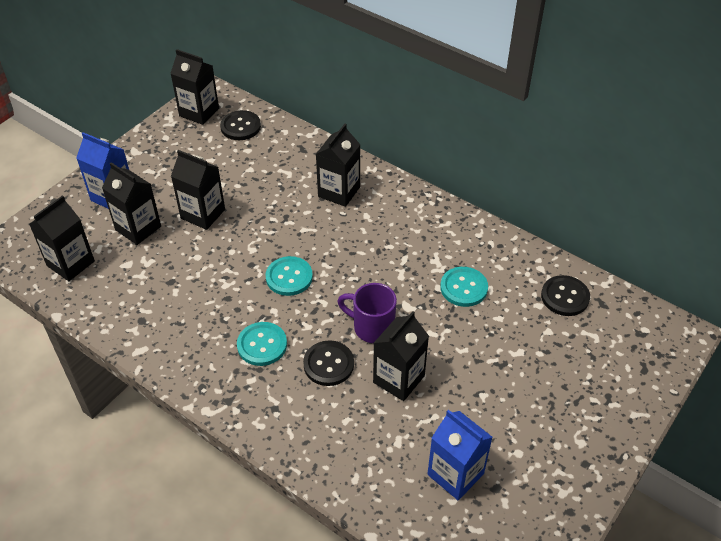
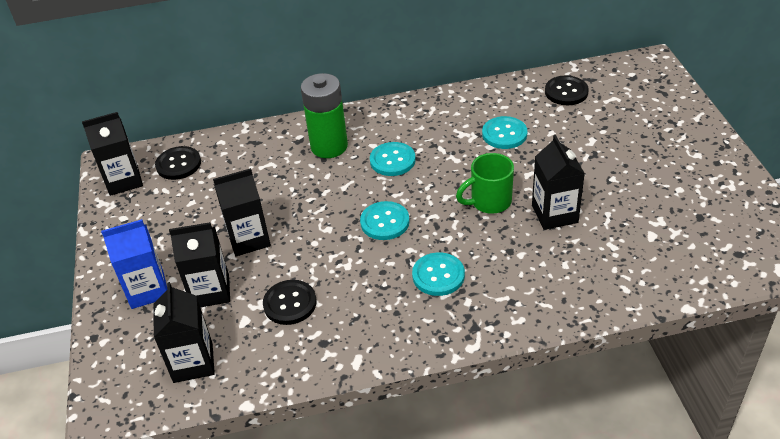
camera: 45 degrees left, 5 degrees down
black button [303,340,354,386] -> black button moved to [263,280,316,325]
black carton [316,124,360,207] -> green battery [301,73,348,158]
purple mug [337,283,397,343] -> green mug [456,153,514,214]
blue carton [427,410,493,500] -> none
none -> turquoise button [370,142,416,176]

